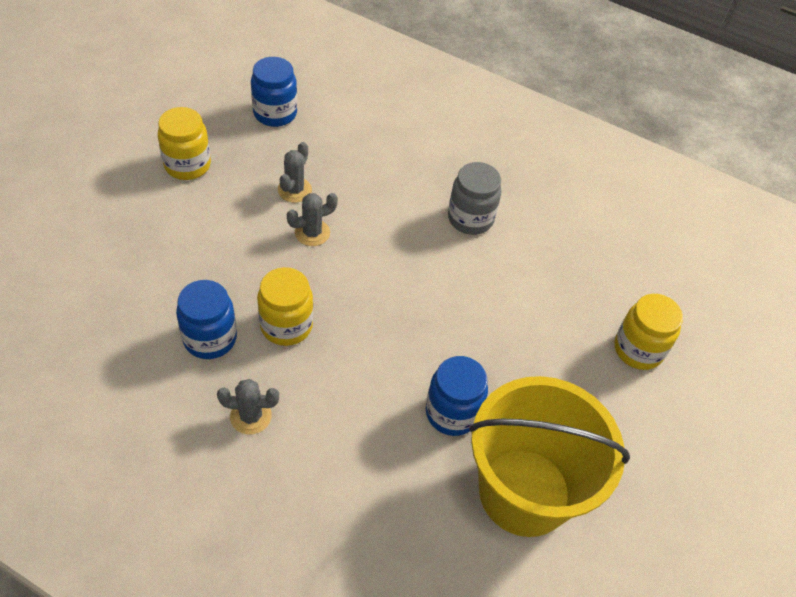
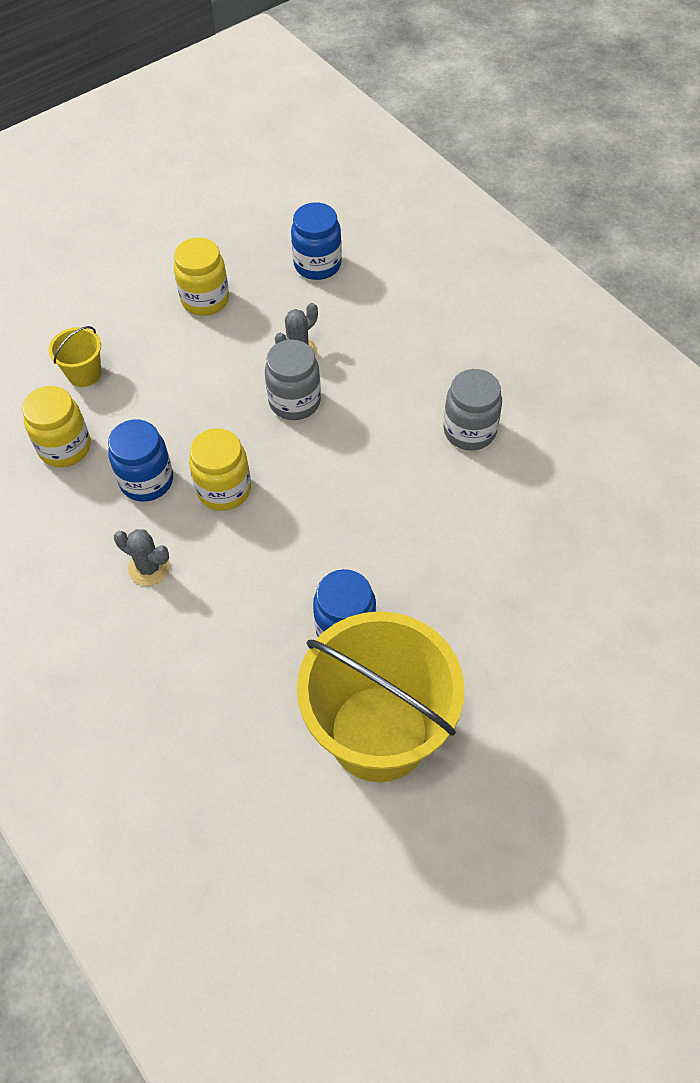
camera: 30 degrees right, 5 degrees up
grey cactus [287,193,338,246] -> grey jar [265,340,321,420]
yellow jar [615,294,683,370] -> yellow jar moved to [22,386,91,467]
none -> yellow bucket [49,326,101,387]

